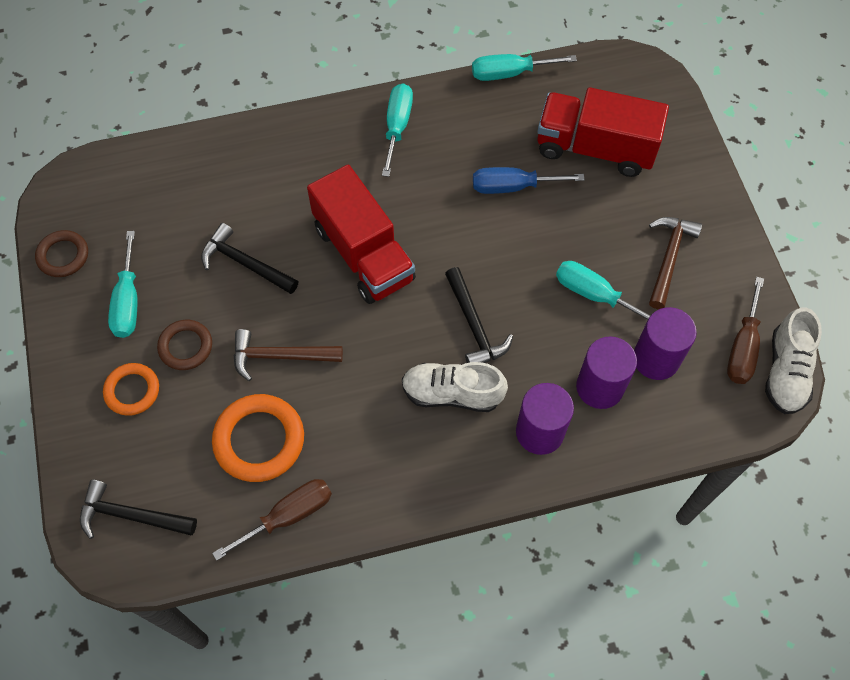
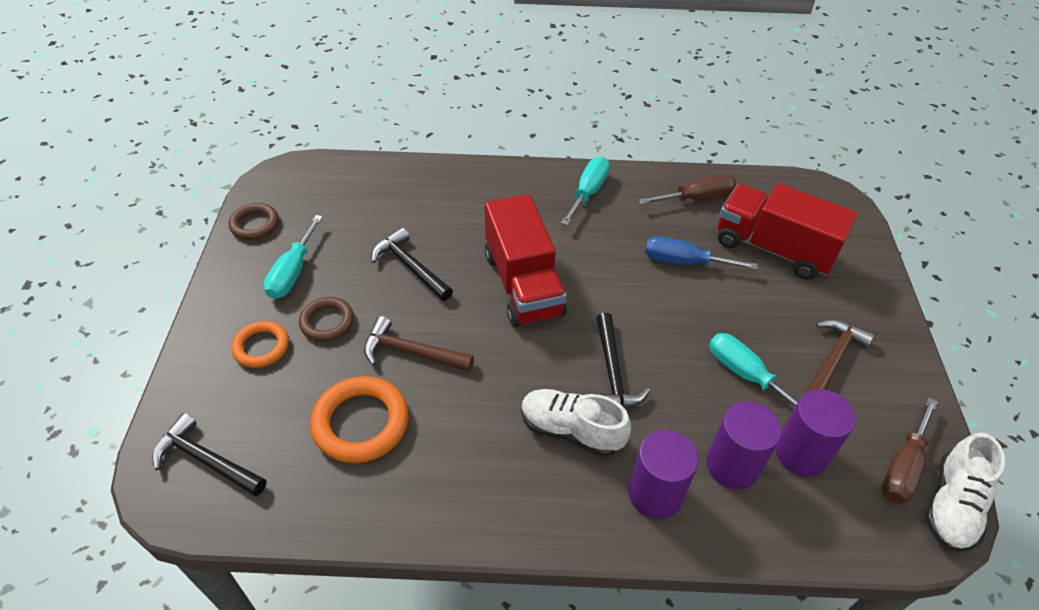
camera: 15 degrees right, 15 degrees down
brown screwdriver [212,479,332,561] -> brown screwdriver moved to [638,174,736,205]
turquoise screwdriver [472,54,577,81] -> none

